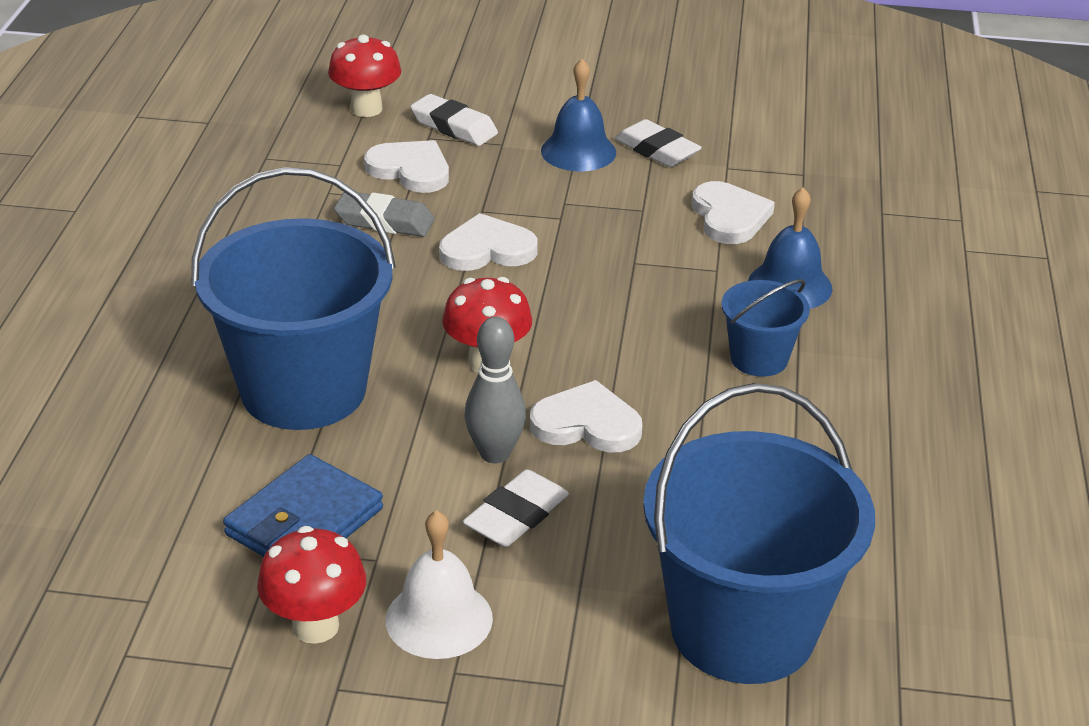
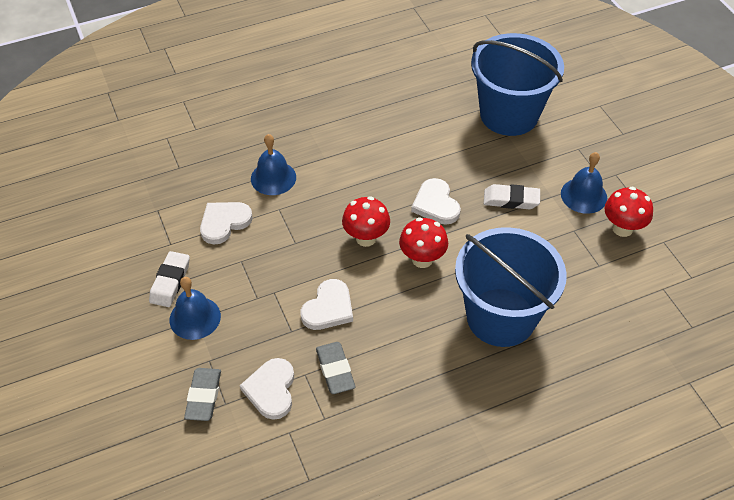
camera: 120 degrees left, 15 degrees up
blue wallet [223,454,383,557] -> none
red mushroom [328,34,401,117] -> red mushroom moved to [342,196,390,247]
white bell [386,510,493,659] -> blue bell [561,152,607,214]
white eraser [410,94,498,146] -> grey eraser [184,368,221,421]
white heart [439,213,538,271] -> white heart turned 105 degrees counterclockwise [301,279,353,330]
grey bowling pin [465,317,526,463] -> none
blue bucket [721,279,810,377] -> none

